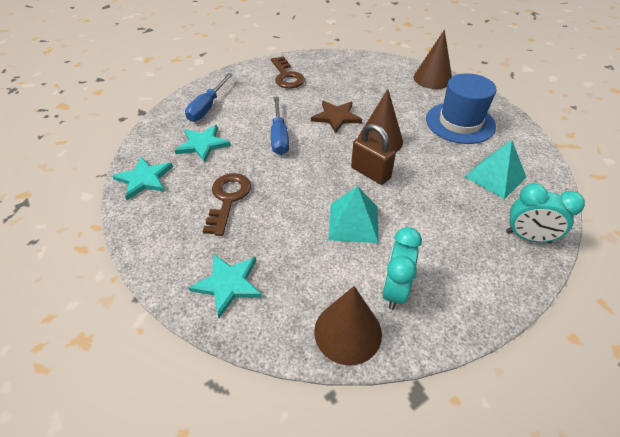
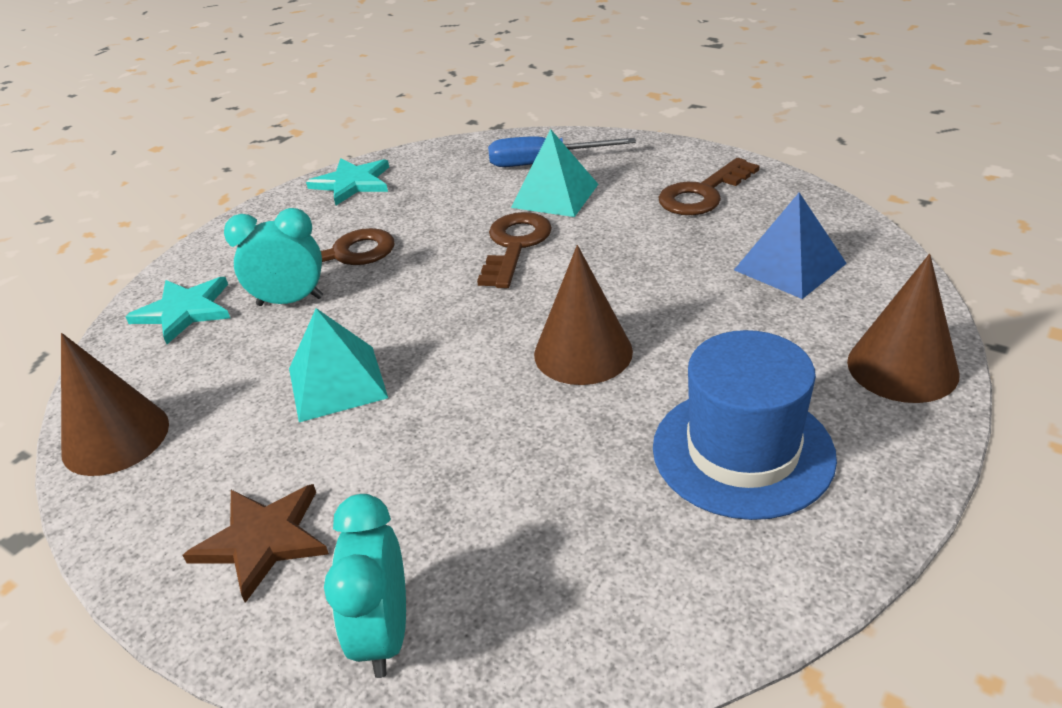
camera: 70 degrees right, 10 degrees down
turquoise star [175,125,231,162] -> none
blue screwdriver [271,97,289,155] -> brown key [477,212,552,288]
brown star [311,101,362,133] -> brown star moved to [183,484,329,603]
brown padlock [351,124,396,185] -> none
turquoise clock [382,227,422,310] -> turquoise clock moved to [224,208,323,306]
turquoise pyramid [464,140,526,199] -> turquoise pyramid moved to [511,129,598,217]
none -> blue pyramid [734,193,847,299]

